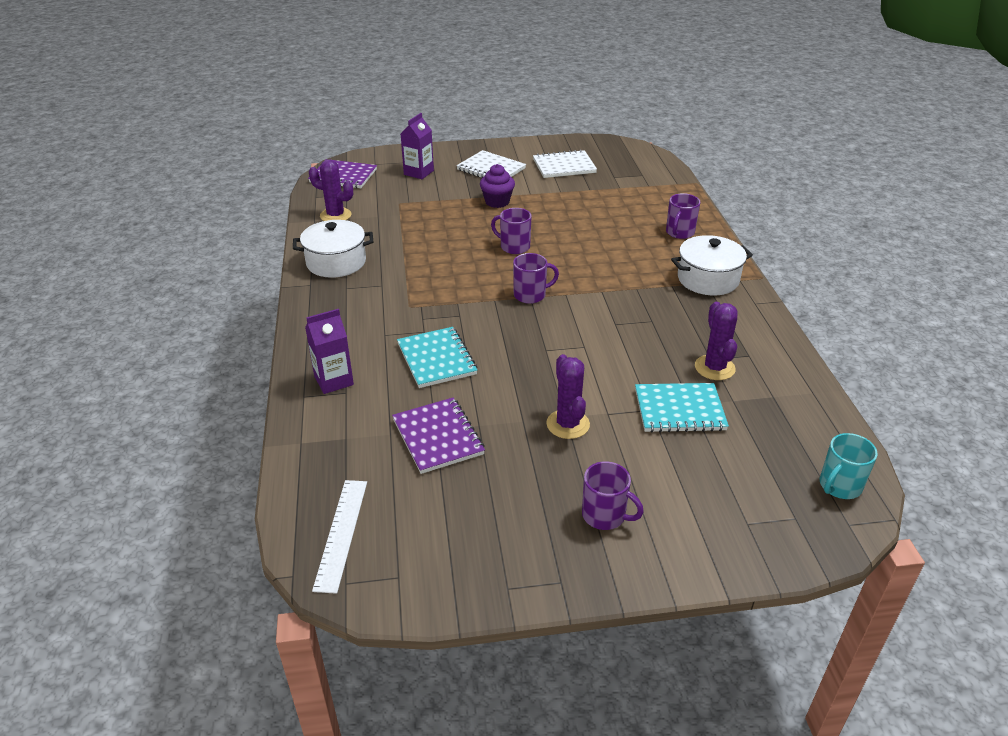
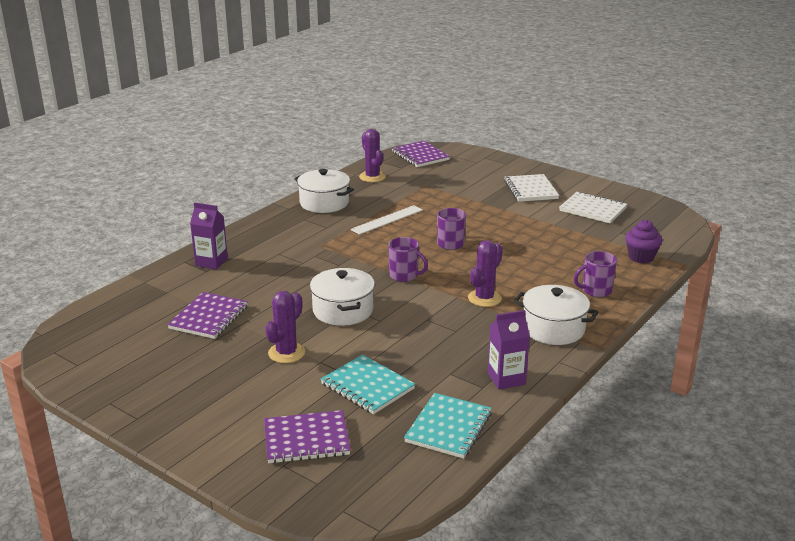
camera: 45 degrees right, 10 degrees down
white ruler [312,480,367,594] -> white ruler moved to [351,205,423,235]
turquoise notebook [397,327,478,388] -> turquoise notebook moved to [404,393,492,459]
purple carton [401,113,434,179] -> purple carton moved to [488,310,530,390]
purple cupcake [480,164,515,208] -> purple cupcake moved to [625,220,662,263]
purple mug [582,461,644,530] -> none
purple cactus [695,302,738,380] -> purple cactus moved to [468,240,503,307]
turquoise mug [820,433,878,499] -> none
none -> purple notebook [264,410,351,463]
none -> white pot [310,268,375,326]

